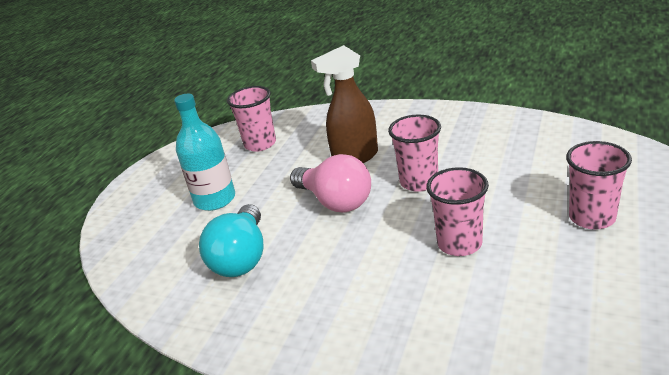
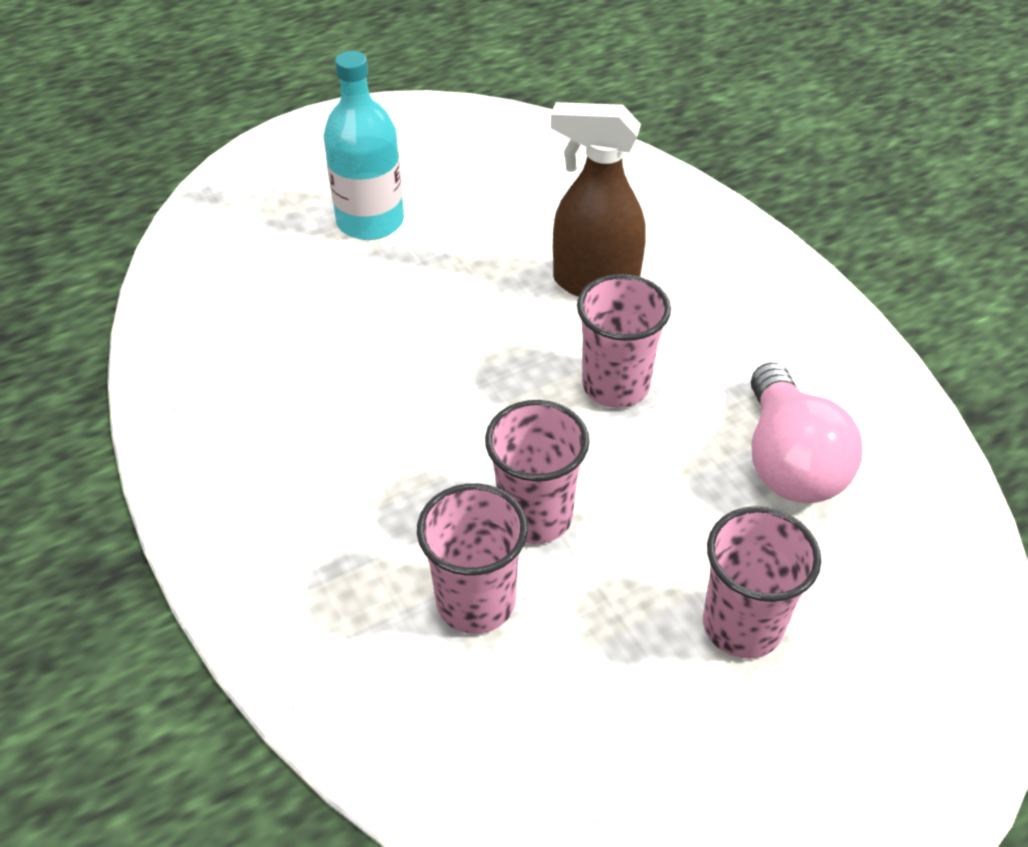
camera: 35 degrees right, 15 degrees up
turquoise light bulb [199,204,263,277] -> none
pink cup [227,86,276,152] -> pink cup moved to [417,483,528,634]
pink light bulb [290,154,371,212] -> pink light bulb moved to [751,363,863,503]

